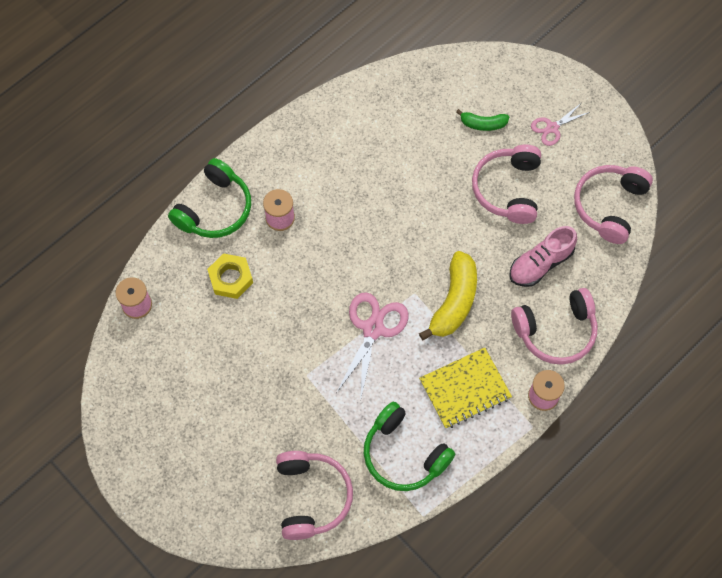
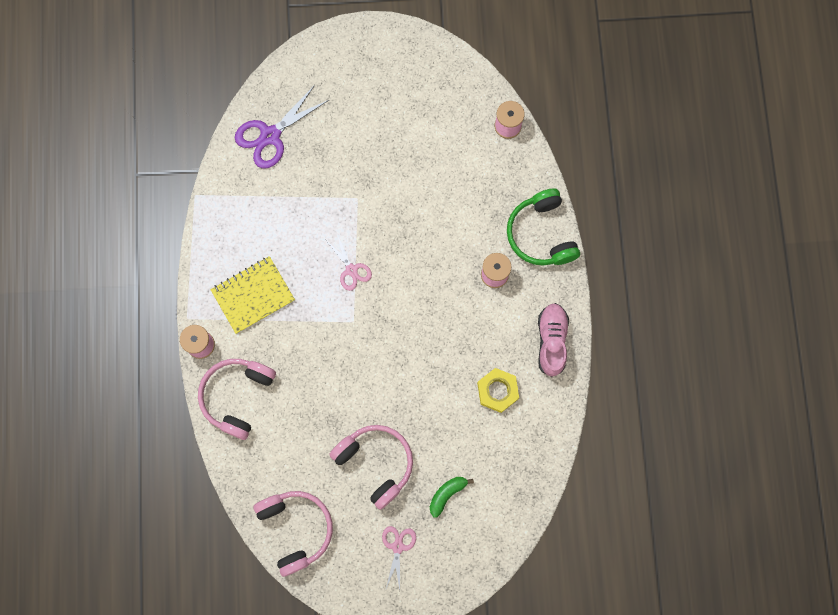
camera: 130 degrees right, 10 degrees up
yellow nut [207,253,253,299] -> yellow nut moved to [477,368,519,413]
pink headphones [276,451,353,540] -> purple scissors [235,85,329,169]
pink scissors [336,292,408,402] -> pink scissors [326,234,372,291], size x0.59
green headphones [364,402,455,491] -> none
yellow banana [419,251,477,341] -> none
yellow notebook [419,347,512,429] -> yellow notebook turned 45 degrees clockwise [211,256,295,334]
pink shoe [509,226,577,287] -> pink shoe moved to [538,303,569,377]

